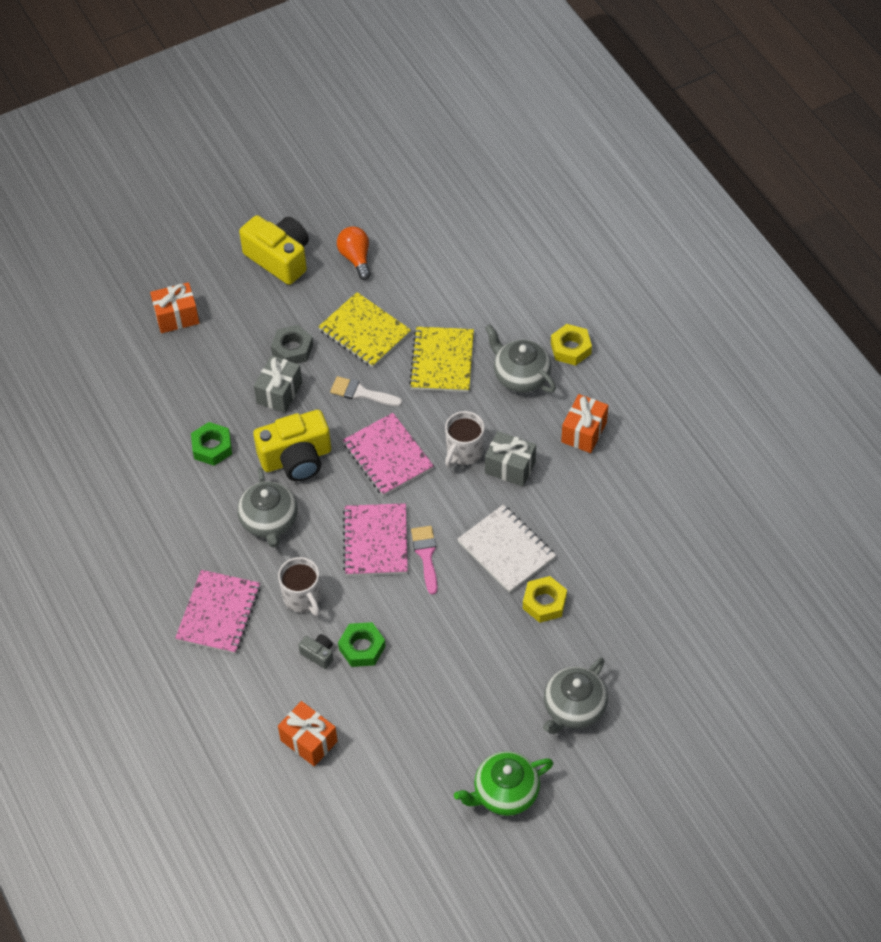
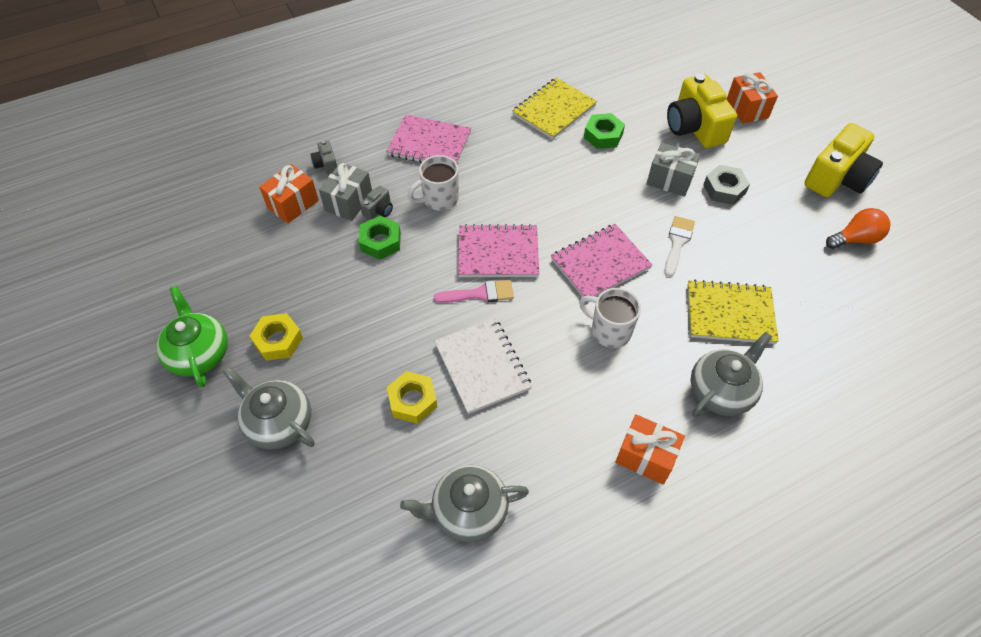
camera: 90 degrees right, 0 degrees up
grey teapot [237,467,298,548] -> grey teapot moved to [400,465,529,542]
yellow camera [253,410,331,481] -> yellow camera moved to [667,73,737,148]
yellow notebook [318,292,411,368] -> yellow notebook moved to [512,78,597,139]
white notebook [457,504,556,593] -> white notebook turned 75 degrees counterclockwise [434,318,532,414]
grey gift [485,431,536,487] -> grey gift moved to [319,162,372,221]
yellow nut [551,324,592,366] -> yellow nut moved to [250,313,303,361]
none -> grey camera [311,140,337,174]

